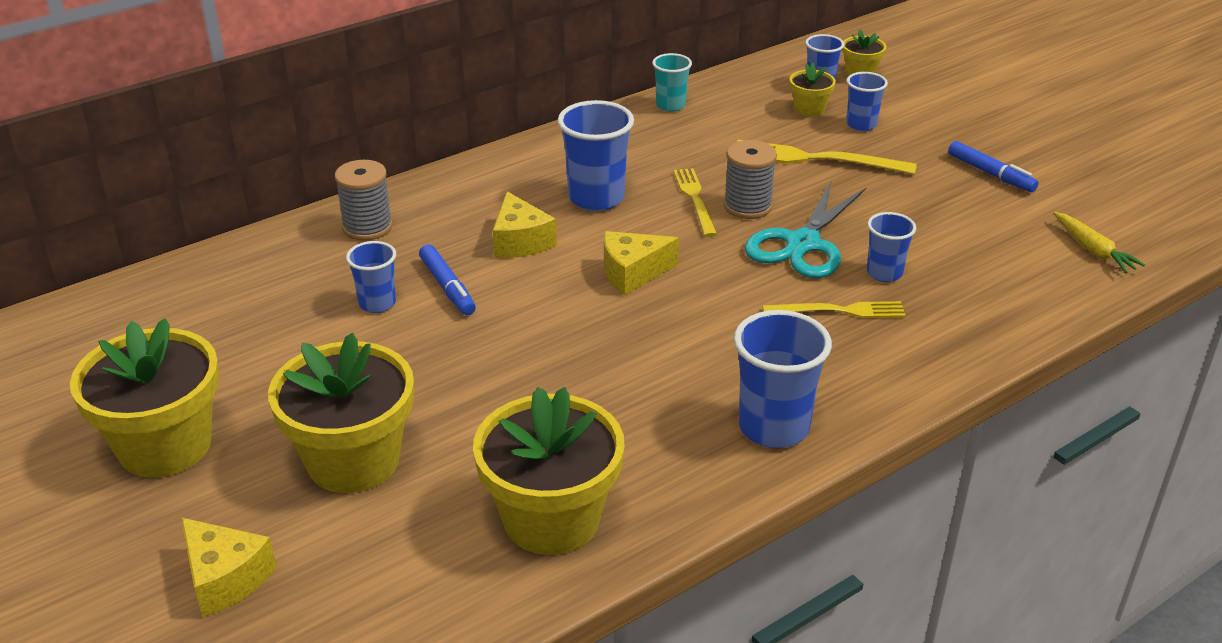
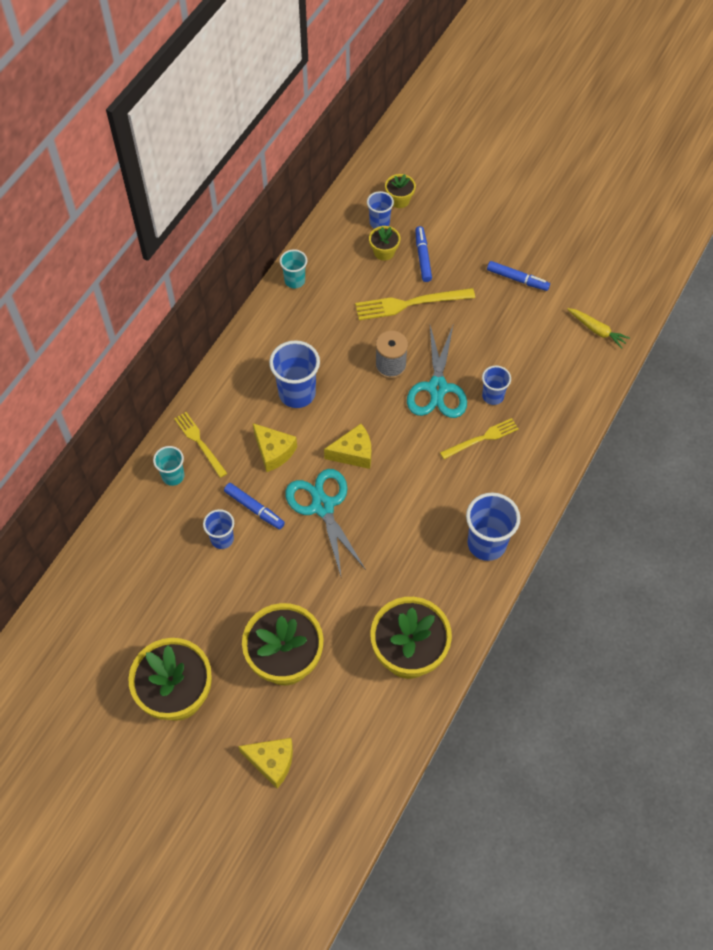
camera: 25 degrees left, 25 degrees up
grey spool [335,160,393,241] -> turquoise cup [153,446,184,486]
yellow cheese [604,231,679,295] -> yellow cheese turned 150 degrees counterclockwise [324,424,371,469]
yellow fork [673,168,717,237] -> yellow fork moved to [174,412,227,478]
blue cup [846,72,888,131] -> blue marker [415,226,432,282]
none -> turquoise scissors [285,469,366,576]

